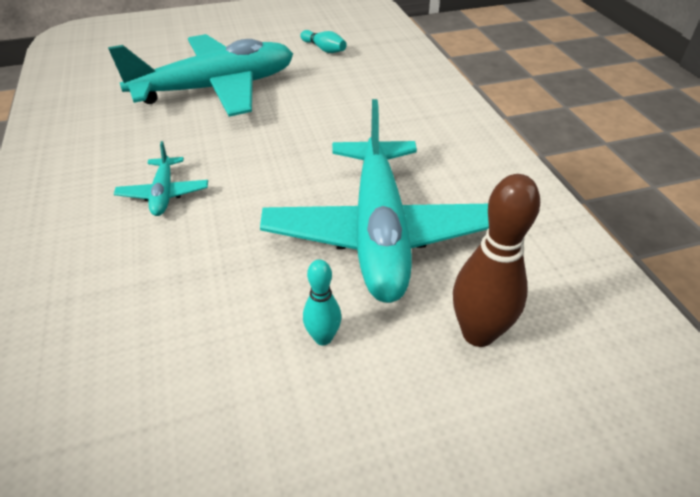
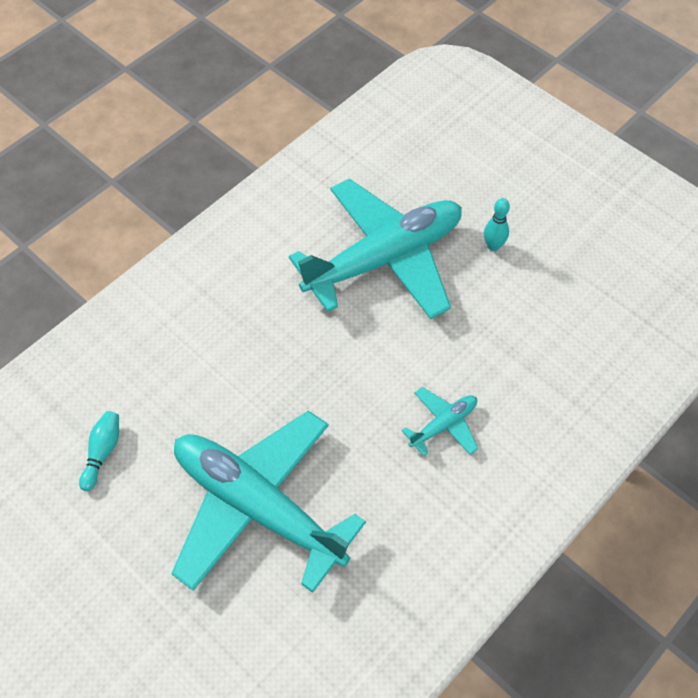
camera: 120 degrees left, 15 degrees up
brown bowling pin [453,174,540,347] -> none

